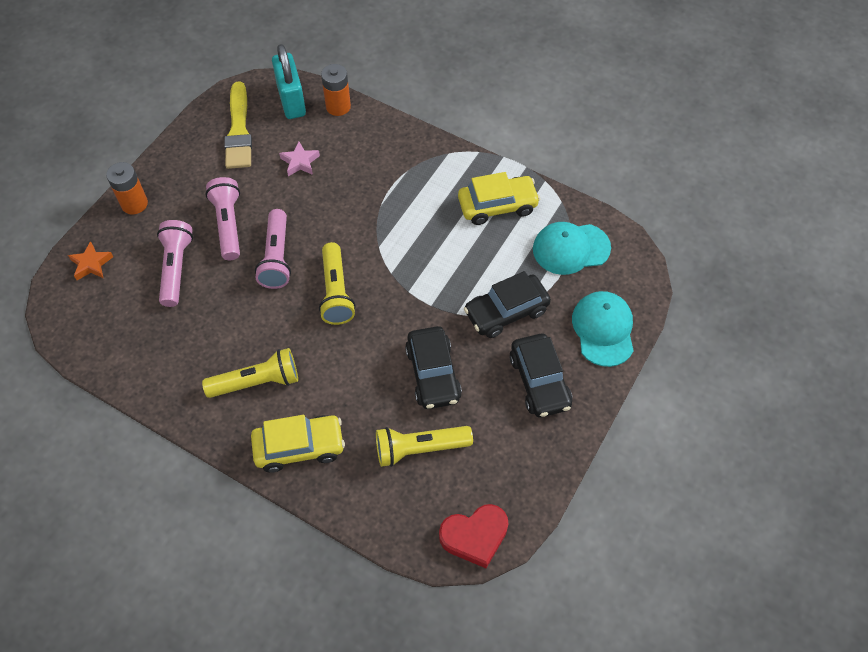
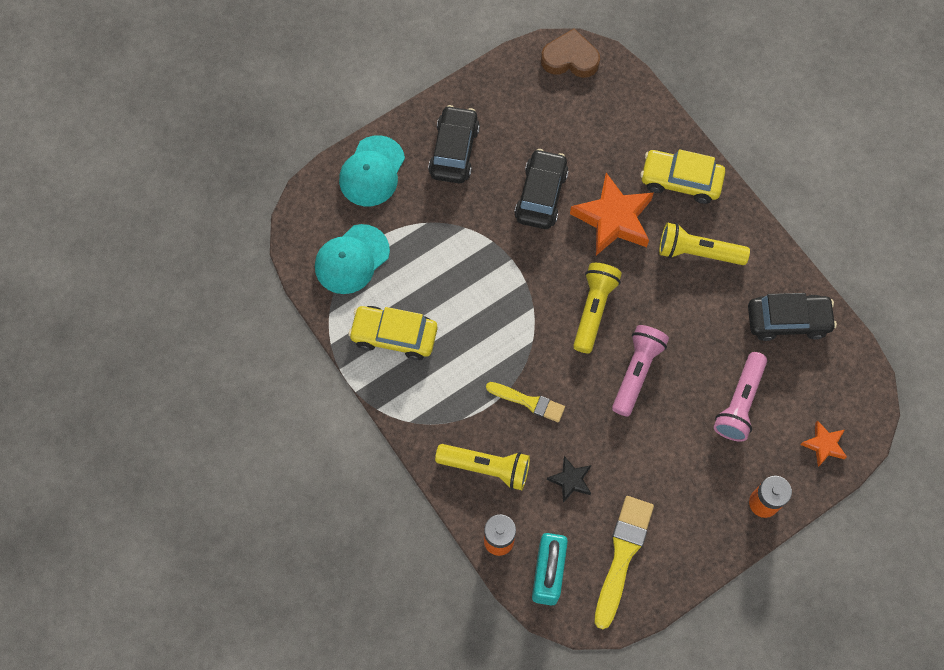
camera: 155 degrees left, 10 degrees up
pink flashlight [205,177,240,260] -> none
pink star [279,141,320,176] -> black star [547,456,591,503]
yellow flashlight [376,426,473,467] -> yellow flashlight moved to [435,444,530,490]
red heart [439,504,509,568] -> brown heart [541,29,600,78]
black car [464,271,551,338] -> black car moved to [748,293,837,341]
turquoise cap [533,222,611,275] -> turquoise cap turned 120 degrees clockwise [315,224,390,294]
none -> yellow brush [486,382,565,422]
none -> orange star [570,173,654,255]

